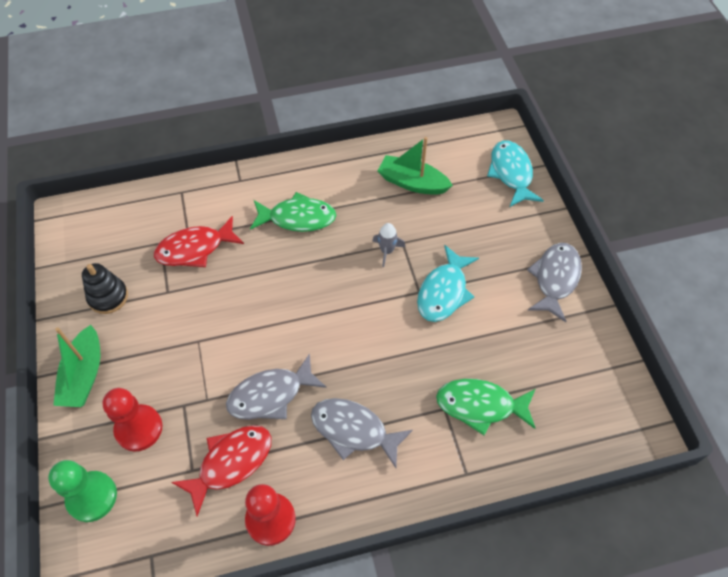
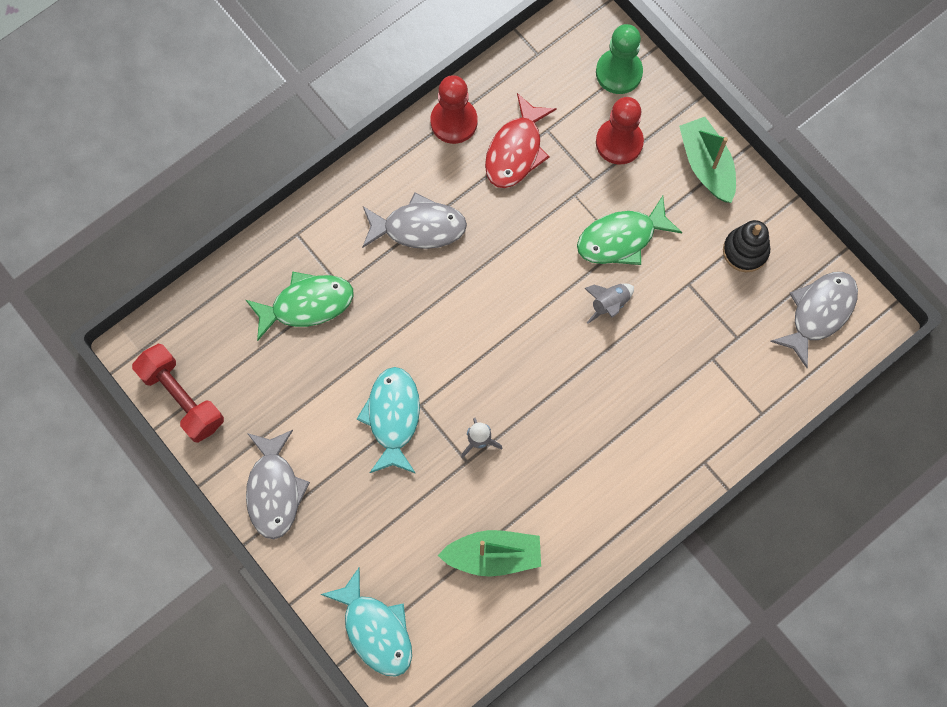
camera: 155 degrees right, 15 degrees up
red fish [154,216,244,267] -> none
grey fish [226,353,327,420] -> grey fish moved to [770,272,858,368]
green fish [250,192,336,232] -> green fish moved to [577,196,682,265]
none -> red dumbbell [132,344,224,443]
none -> grey rocket [584,284,634,324]

